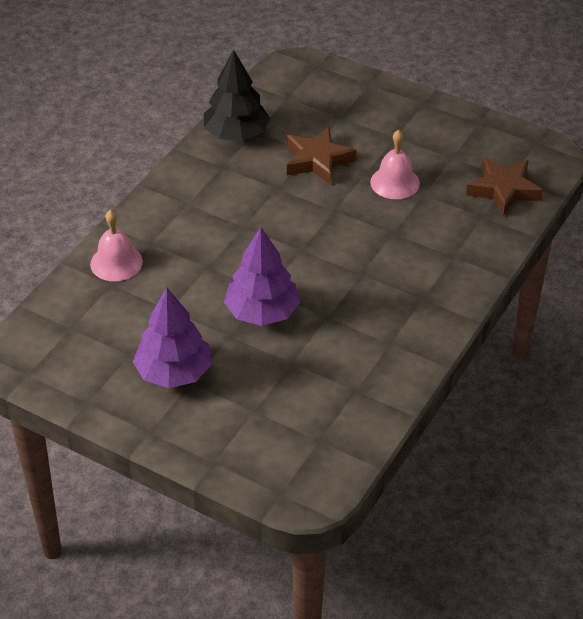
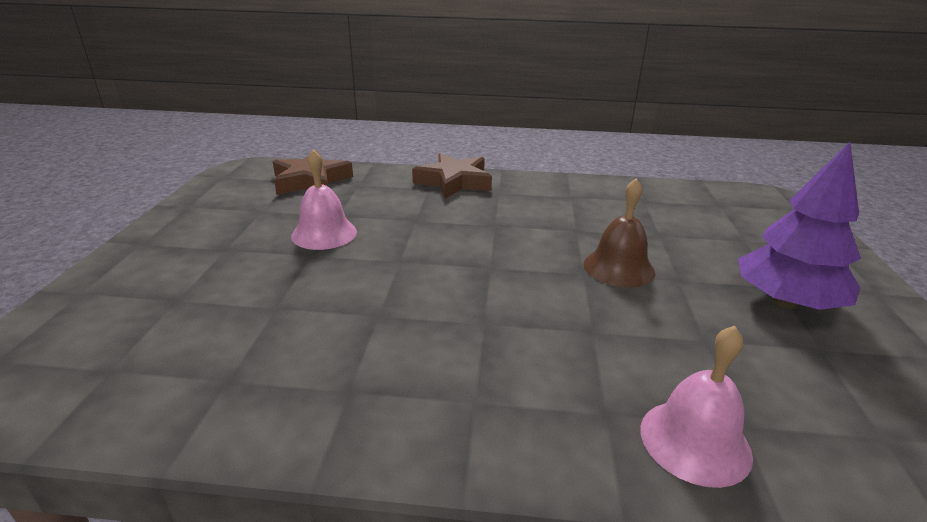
camera: 115 degrees left, 15 degrees down
black tree [204,49,270,141] -> none
purple tree [224,227,300,326] -> brown bell [584,178,655,288]
brown star [287,127,357,184] -> brown star moved to [412,153,492,199]

